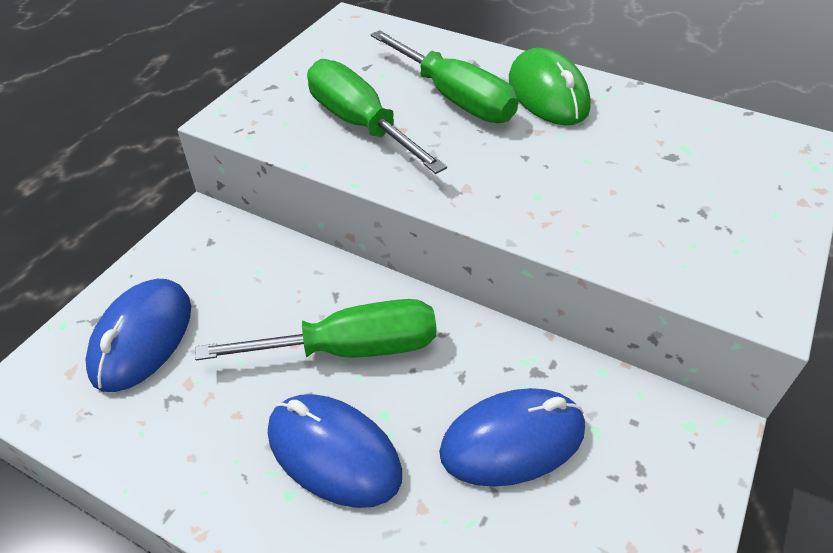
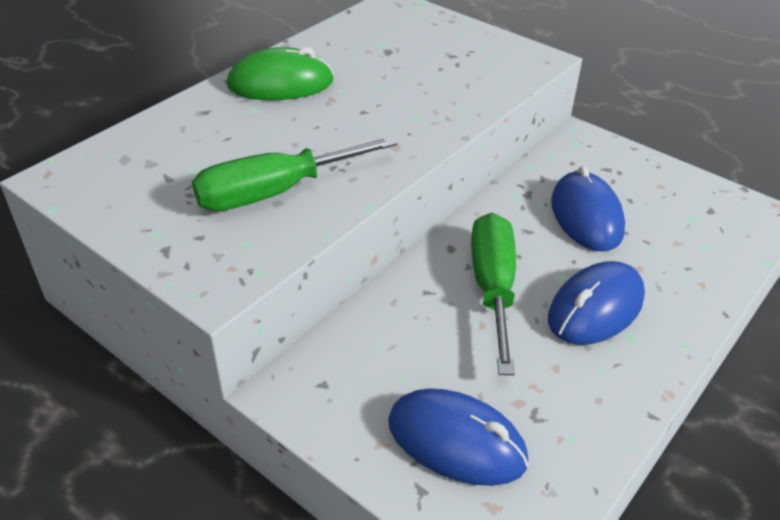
camera: 80 degrees left, 5 degrees down
green screwdriver [371,30,518,123] -> none

